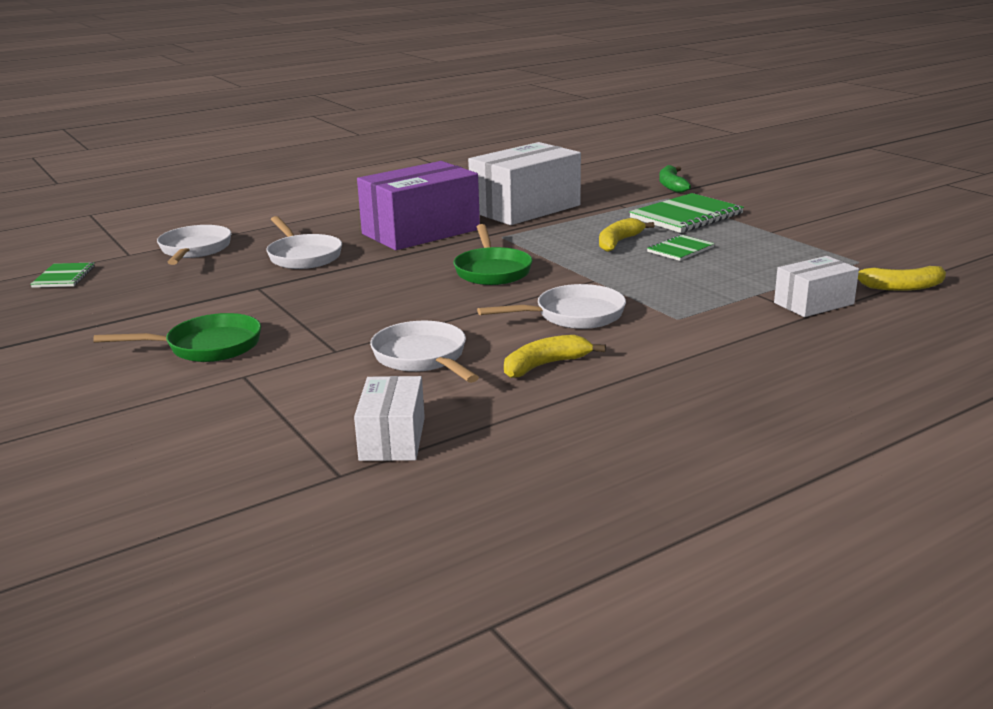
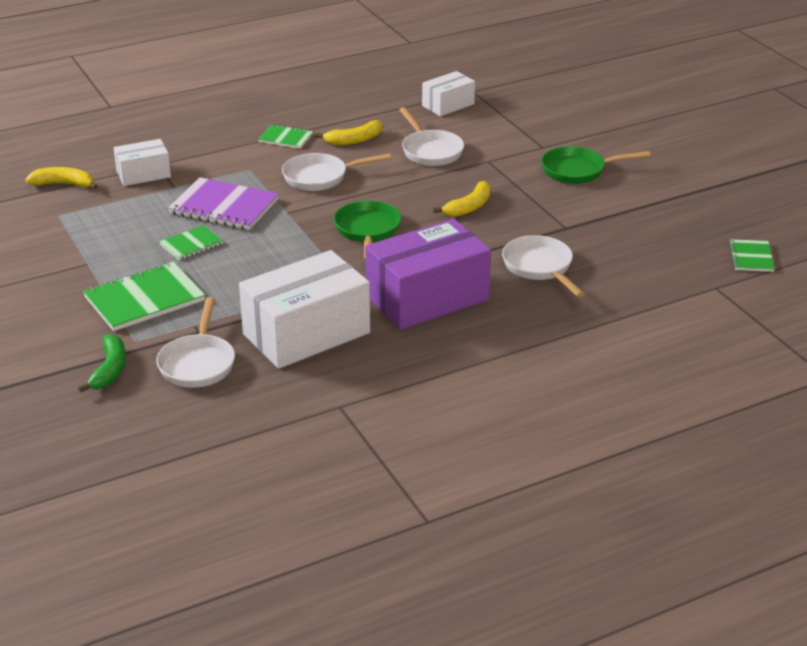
camera: 175 degrees left, 10 degrees up
white pan [157,225,231,265] -> white pan moved to [156,297,235,388]
white box [354,376,425,461] -> white box turned 45 degrees clockwise [422,71,475,116]
yellow banana [599,218,655,252] -> yellow banana moved to [433,181,491,217]
none -> purple notebook [168,177,279,230]
none -> green notebook [258,124,313,149]

